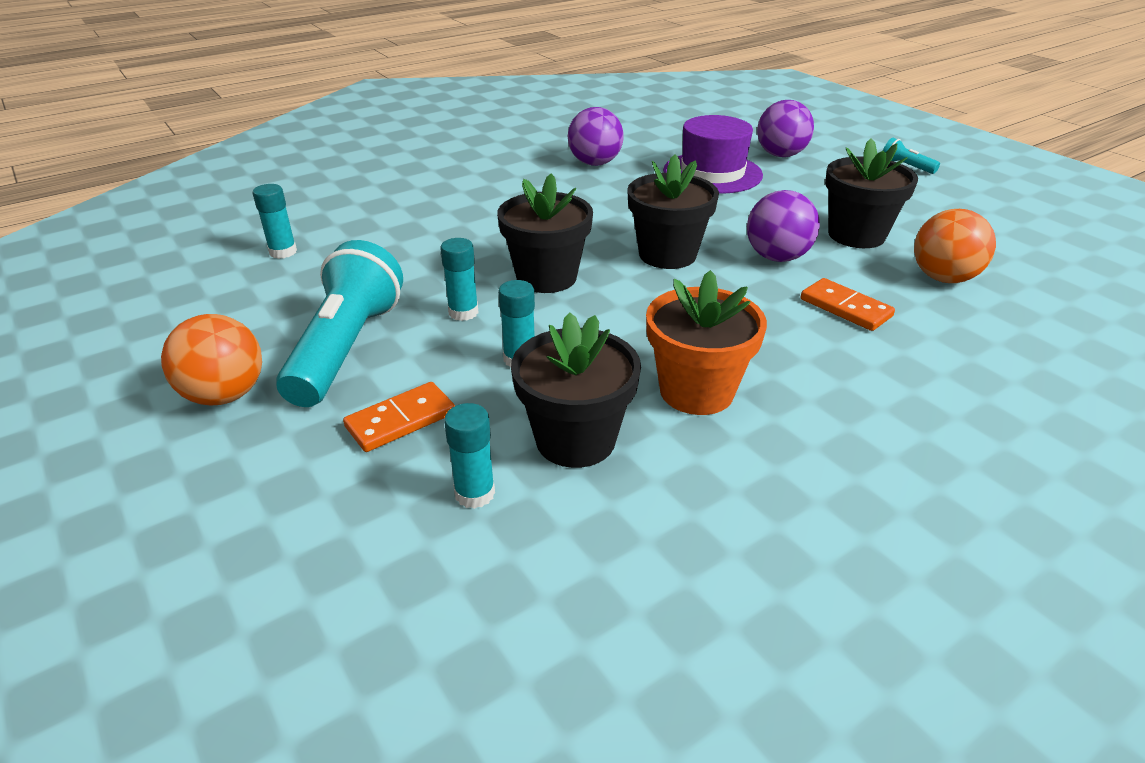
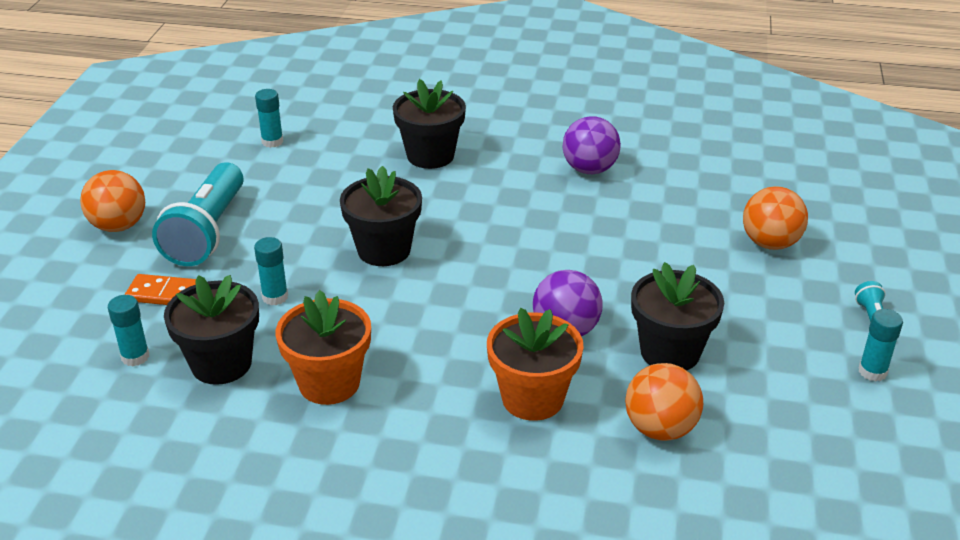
camera: 45 degrees right, 0 degrees up
turquoise flashlight [276,240,403,407] -> turquoise flashlight turned 135 degrees clockwise [152,163,244,266]
turquoise glue stick [440,238,479,321] -> turquoise glue stick moved to [859,309,903,381]
black flower pot [627,154,719,269] -> black flower pot moved to [393,79,466,169]
purple hat [663,115,763,194] -> none
purple ball [757,100,814,157] -> orange ball [743,186,808,250]
orange domino [801,278,895,331] -> orange flower pot [487,308,584,421]

